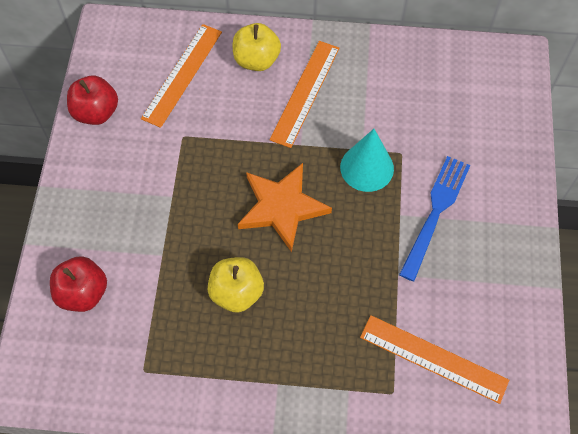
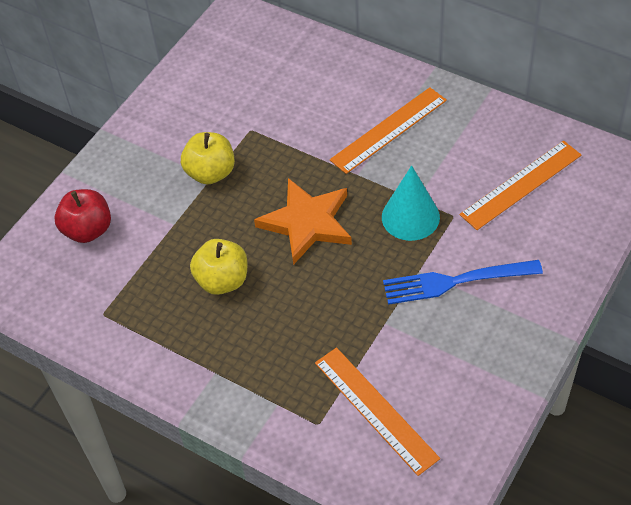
camera: 30 degrees right, 10 degrees down
red apple [67,76,118,125] -> none
orange ruler [141,24,222,128] -> orange ruler moved to [459,141,581,230]
yellow apple [233,23,281,71] -> yellow apple moved to [181,132,235,185]
blue fork [399,156,471,281] -> blue fork turned 150 degrees counterclockwise [383,260,543,305]

